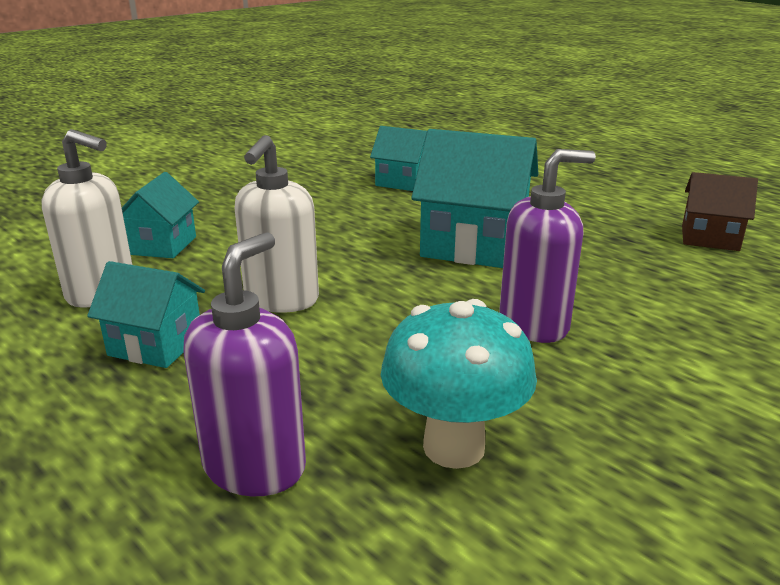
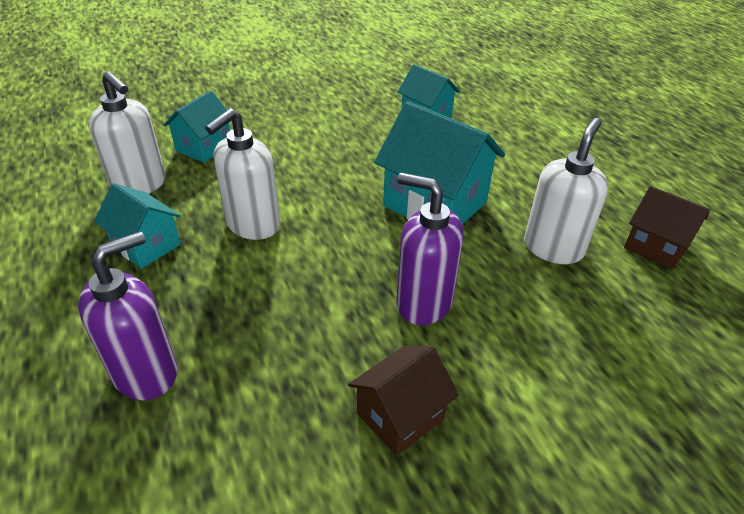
camera: 20 degrees right, 15 degrees up
turquoise mushroom [381,299,537,469] -> none
purple soap dispenser [499,149,596,343] -> purple soap dispenser turned 150 degrees counterclockwise [396,173,464,325]
none -> brown house [348,346,459,456]
none -> white soap dispenser [524,118,608,264]

